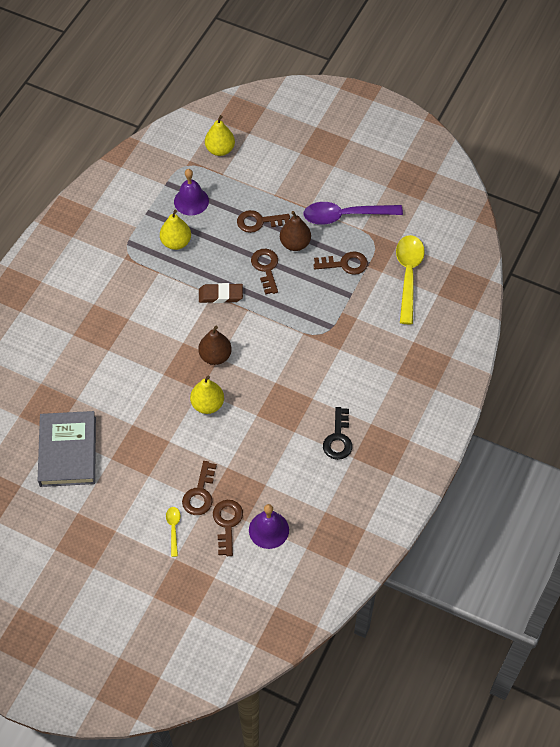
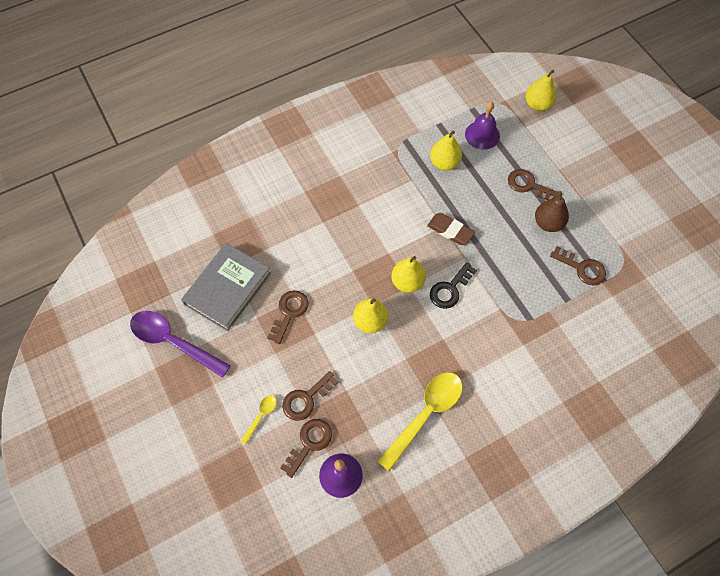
camera: 35 degrees right, 5 degrees up
brown pear [198,326,232,365] -> yellow pear [391,256,426,293]
brown key [251,249,278,294] -> brown key moved to [267,290,308,344]
purple spoon [303,202,403,225] -> purple spoon moved to [130,311,231,378]
black key [323,407,352,460] -> black key moved to [430,262,477,309]
yellow spoon [396,235,425,324] -> yellow spoon moved to [377,372,462,471]

